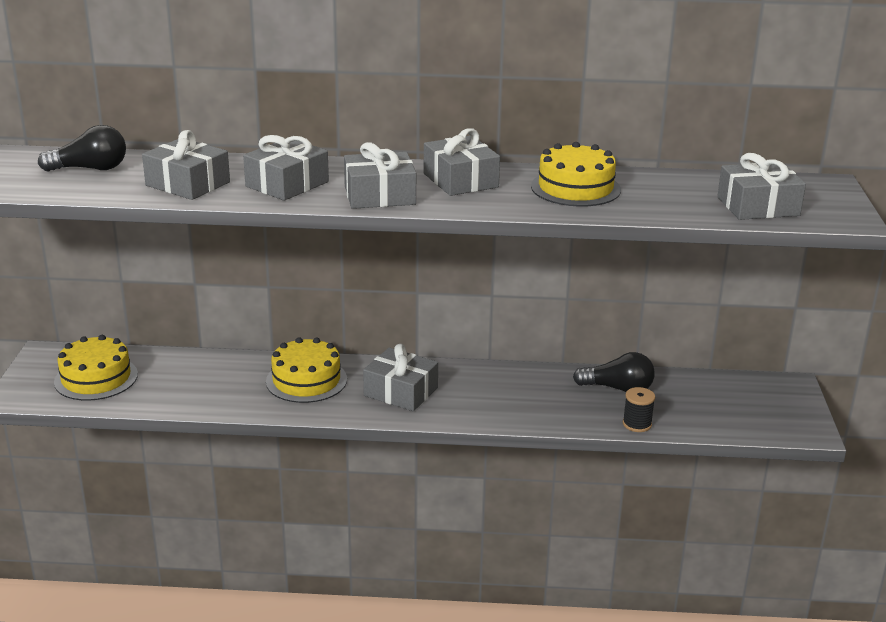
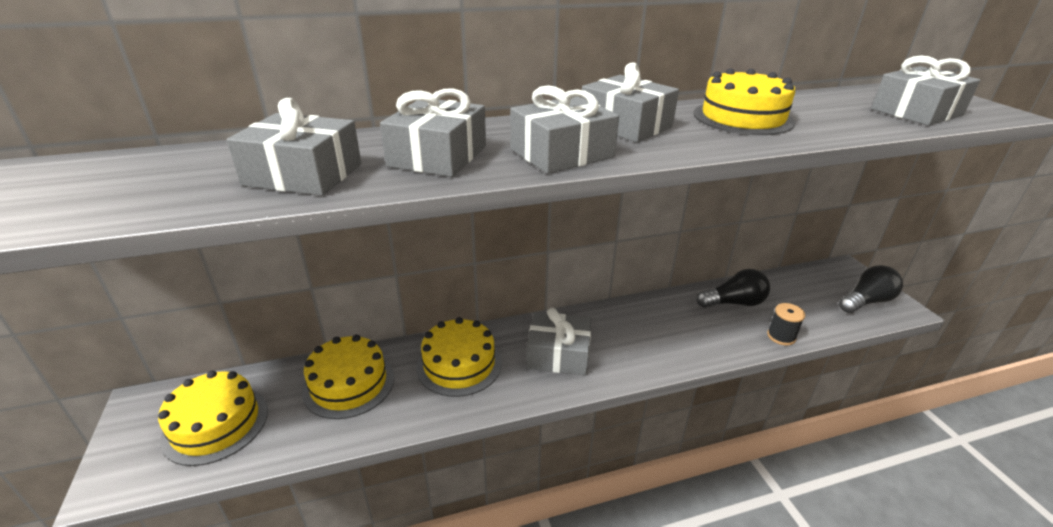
camera: 20 degrees left, 5 degrees up
black light bulb [38,125,126,172] -> black light bulb moved to [839,265,903,313]
none -> yellow cake [302,335,394,419]

